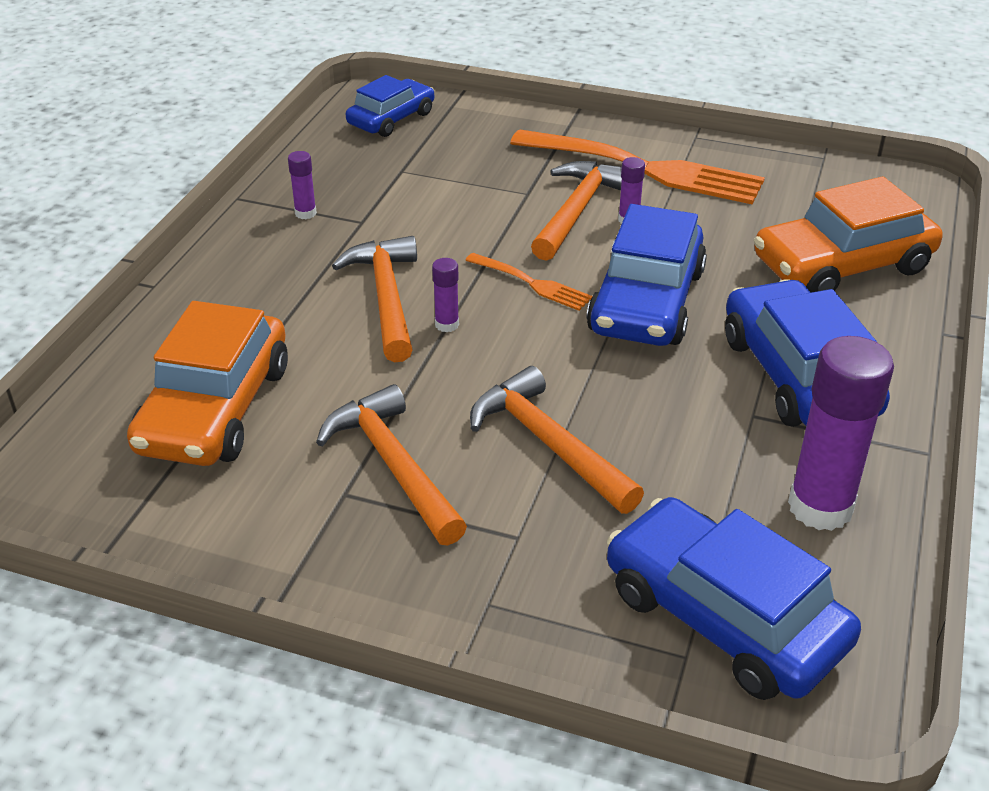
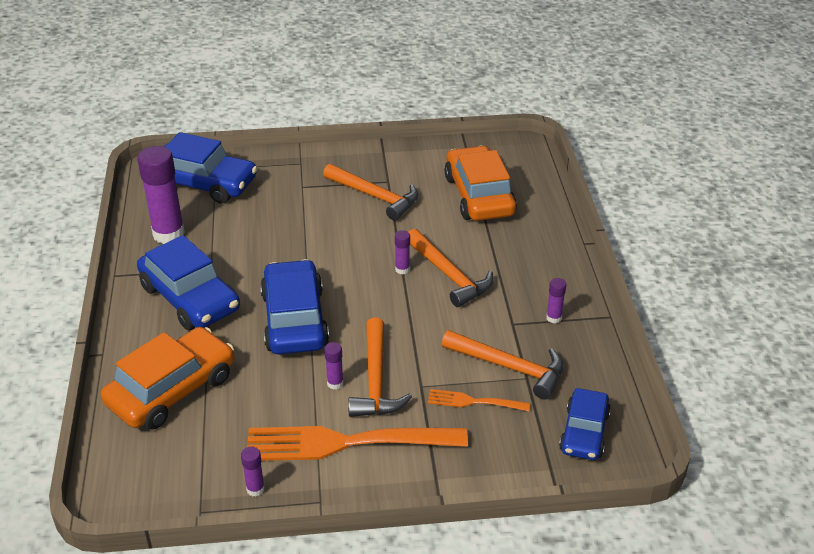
camera: 155 degrees right, 0 degrees up
orange fork [465,253,592,311] -> orange fork moved to [428,389,530,411]
orange hammer [470,366,644,514] -> orange hammer moved to [441,330,563,399]
none -> purple glue stick [241,446,265,497]

